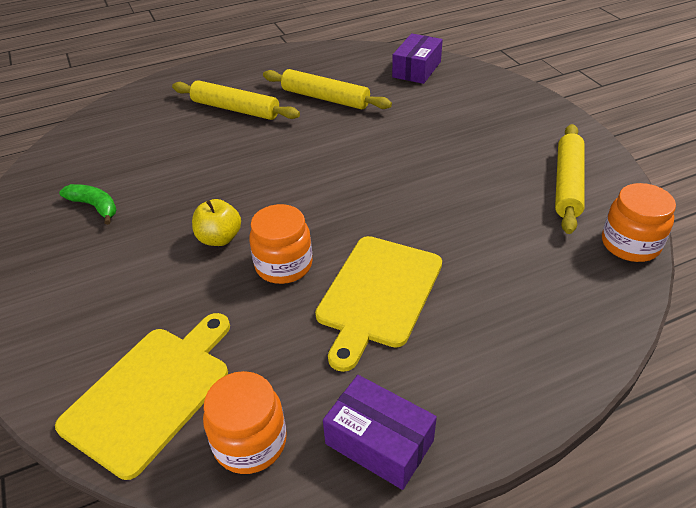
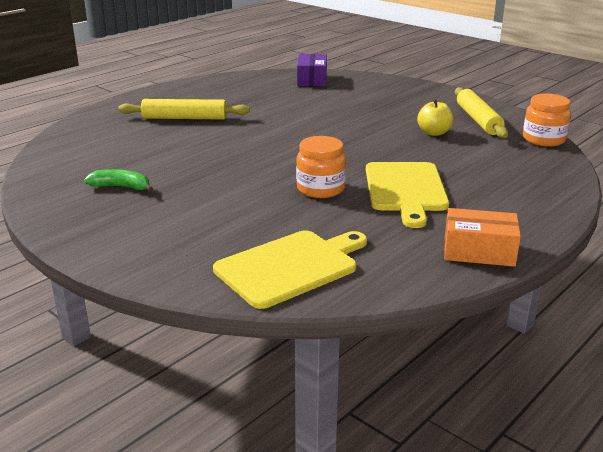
camera: 25 degrees left, 15 degrees down
yellow cutting board [55,313,230,480] -> yellow cutting board turned 45 degrees clockwise [213,230,367,309]
yellow apple [192,199,241,246] -> yellow apple moved to [417,99,453,136]
orange jar [203,371,287,474] -> none
yellow rolling pin [263,69,392,109] -> none
purple box [323,375,437,490] -> orange box [444,208,521,267]

